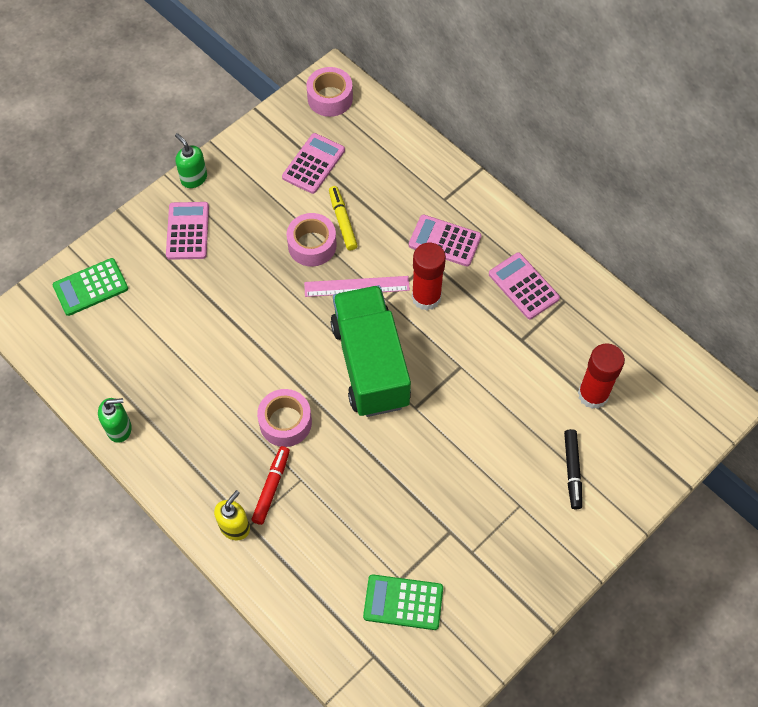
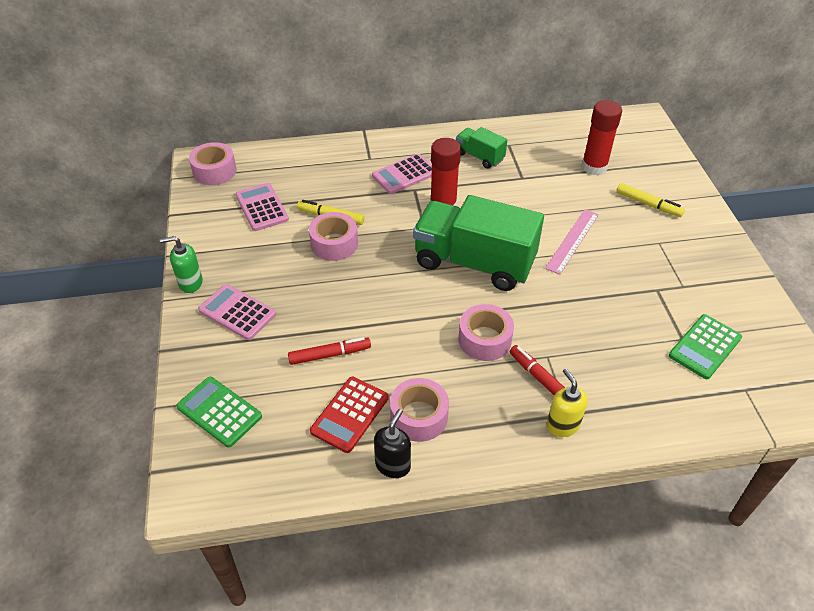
camera: 55 degrees left, 15 degrees down
green calculator [53,258,128,316] -> green calculator turned 120 degrees clockwise [176,377,262,447]
green soap dispenser [98,398,132,443] -> black soap dispenser [374,409,411,478]
pink ruler [304,276,410,297] -> pink ruler moved to [545,209,599,274]
pink calculator [489,252,560,319] -> green truck [456,127,507,169]
black marker [564,429,582,509] -> yellow marker [616,183,685,217]
none -> red marker [288,337,371,365]
none -> red calculator [310,377,389,453]
none -> pink tape [390,378,449,442]

